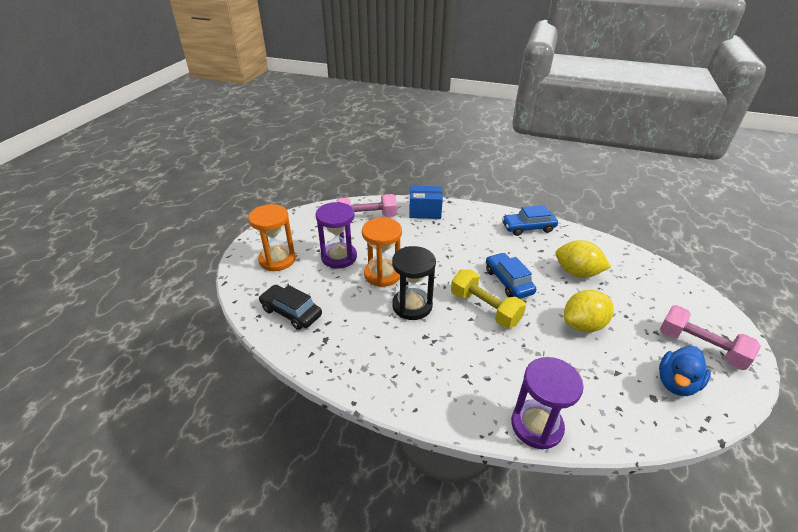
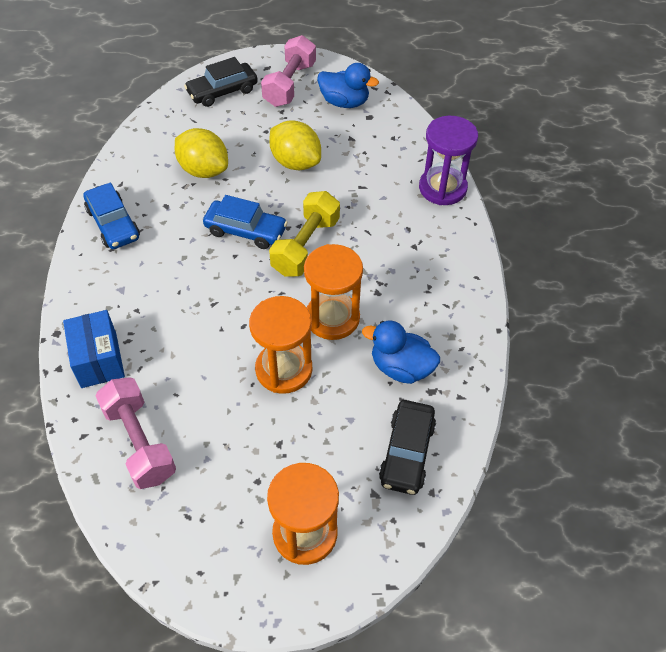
camera: 110 degrees left, 15 degrees up
purple hourglass [315,202,357,268] -> none
black hourglass [392,246,436,320] -> orange hourglass [304,244,363,340]
blue car [486,253,536,299] -> blue car turned 120 degrees counterclockwise [203,195,288,249]
yellow lemon [555,240,611,278] -> yellow lemon turned 60 degrees counterclockwise [175,128,228,178]
none -> black car [184,57,258,107]
none -> blue duck [362,320,440,384]

